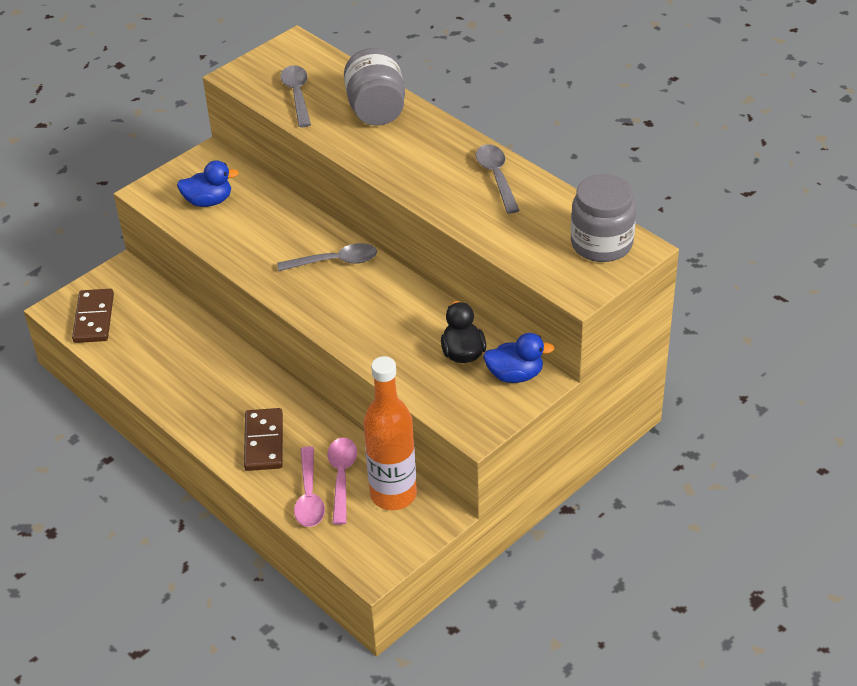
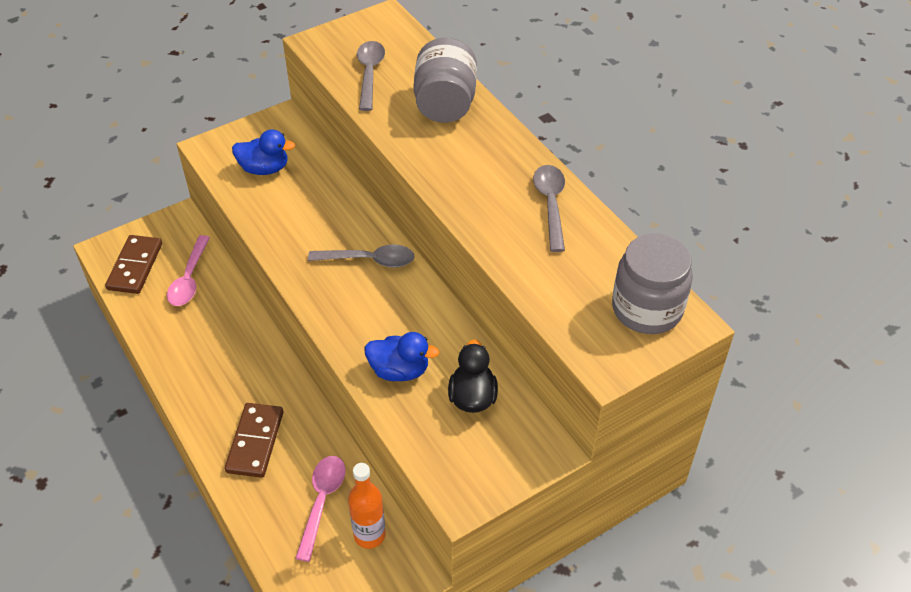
camera: 10 degrees right, 5 degrees up
pink spoon [294,446,325,527] -> pink spoon moved to [167,235,210,306]
orange bottle [363,356,417,510] -> orange bottle [348,463,386,549], size x0.62
blue duck [483,333,555,383] -> blue duck moved to [364,332,439,381]

